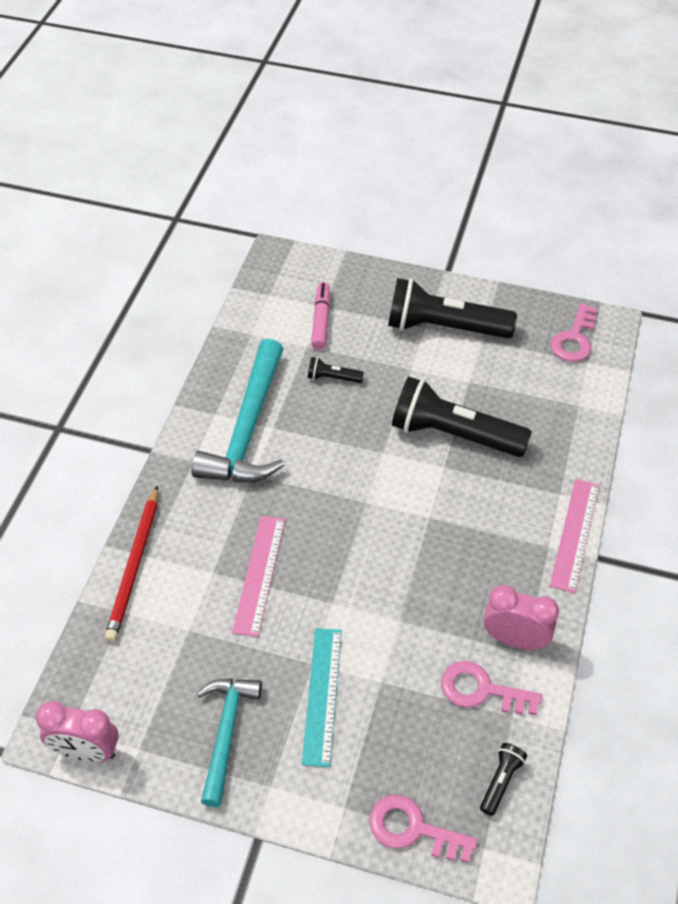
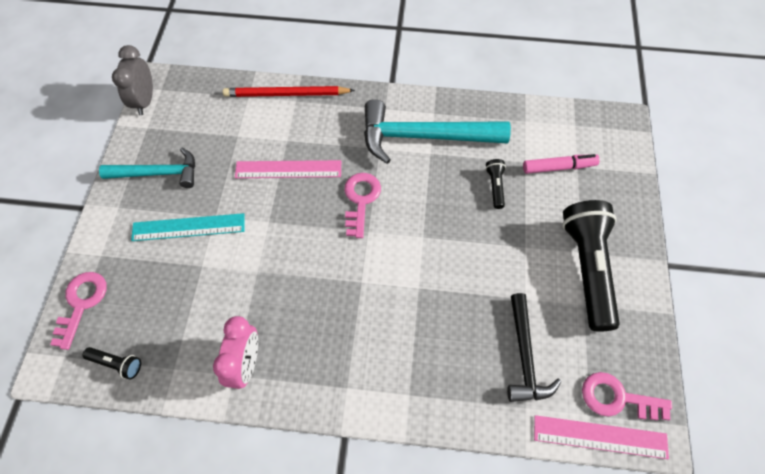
camera: 80 degrees right, 10 degrees up
pink clock [36,701,119,762] -> grey clock [112,45,153,115]
black flashlight [392,377,532,457] -> none
pink key [441,661,542,715] -> pink key moved to [344,173,381,238]
pink ruler [550,479,599,593] -> pink ruler moved to [534,415,669,459]
none -> black hammer [507,293,561,402]

